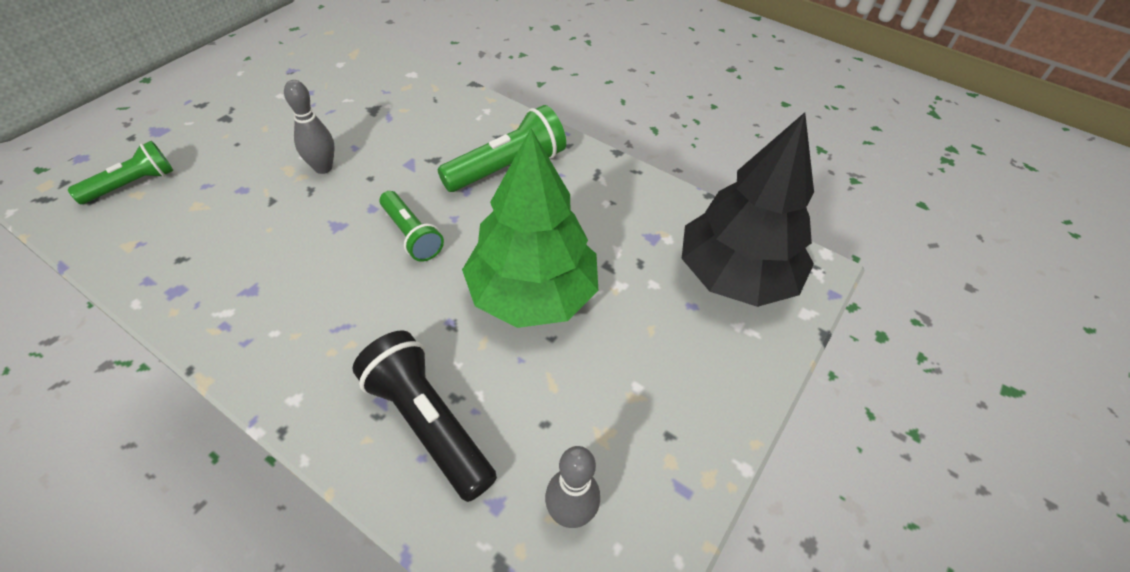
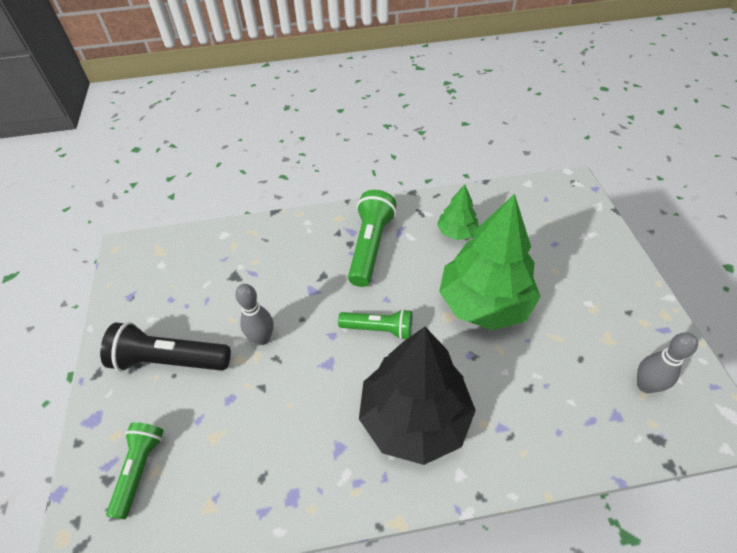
camera: 40 degrees left, 0 degrees up
black flashlight [352,331,497,502] -> black flashlight moved to [100,322,231,371]
black tree [682,112,814,307] -> black tree moved to [359,327,476,465]
none -> green tree [437,184,479,240]

